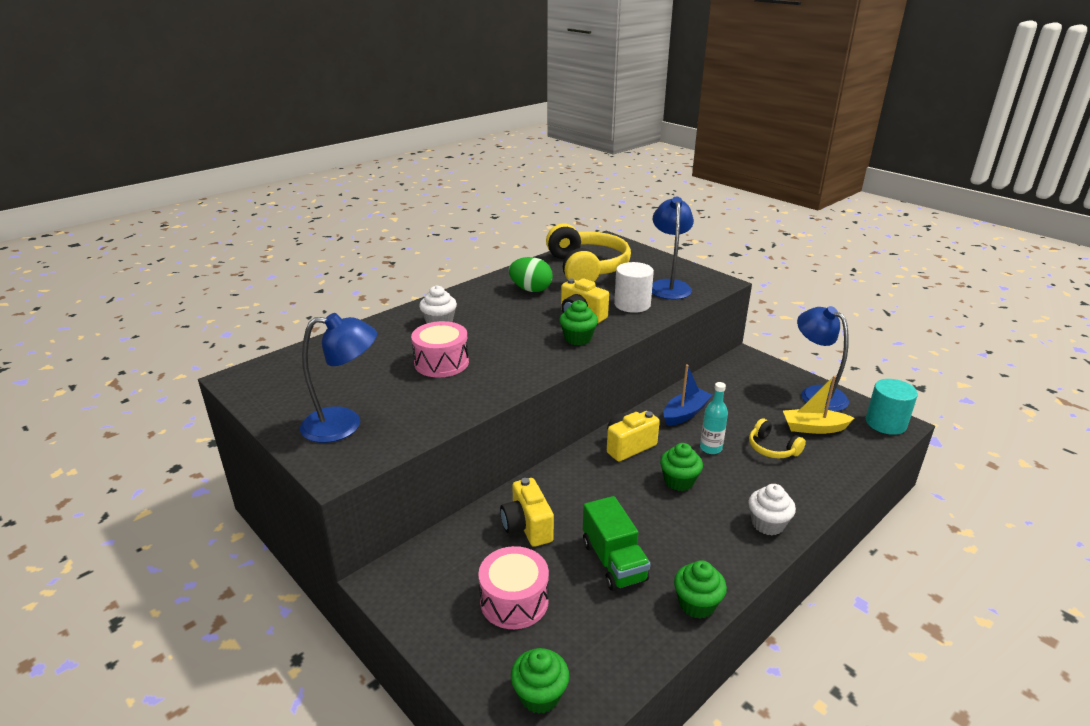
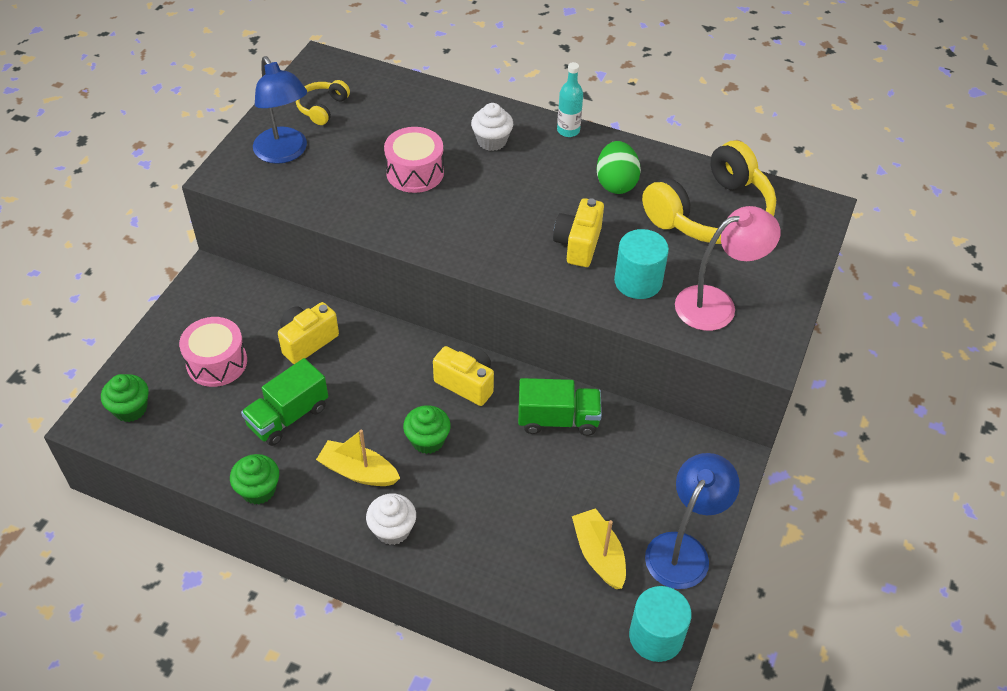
camera: 65 degrees right, 20 degrees up
green cupcake [559,300,598,345] -> none
white cylinder [614,262,654,313] -> turquoise cylinder [614,229,669,299]
blue lamp [652,197,694,300] -> pink lamp [675,206,781,331]
blue boat [663,364,712,426] -> green truck [518,378,602,436]
turquoise bottle [700,382,728,454] -> turquoise bottle moved to [557,62,583,137]
yellow headphones [749,418,806,458] -> yellow headphones moved to [296,80,350,125]
none -> yellow boat [316,429,400,486]

